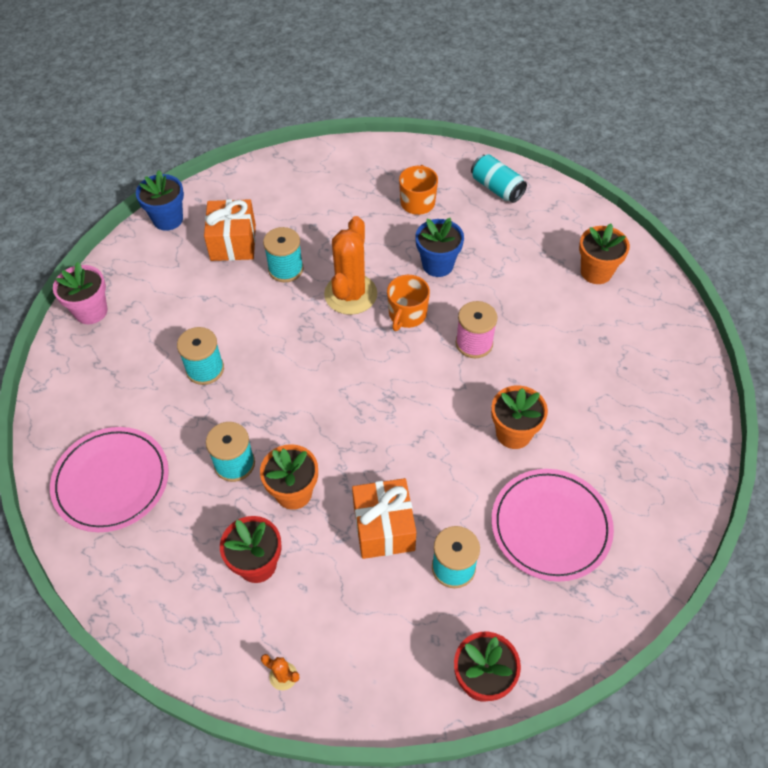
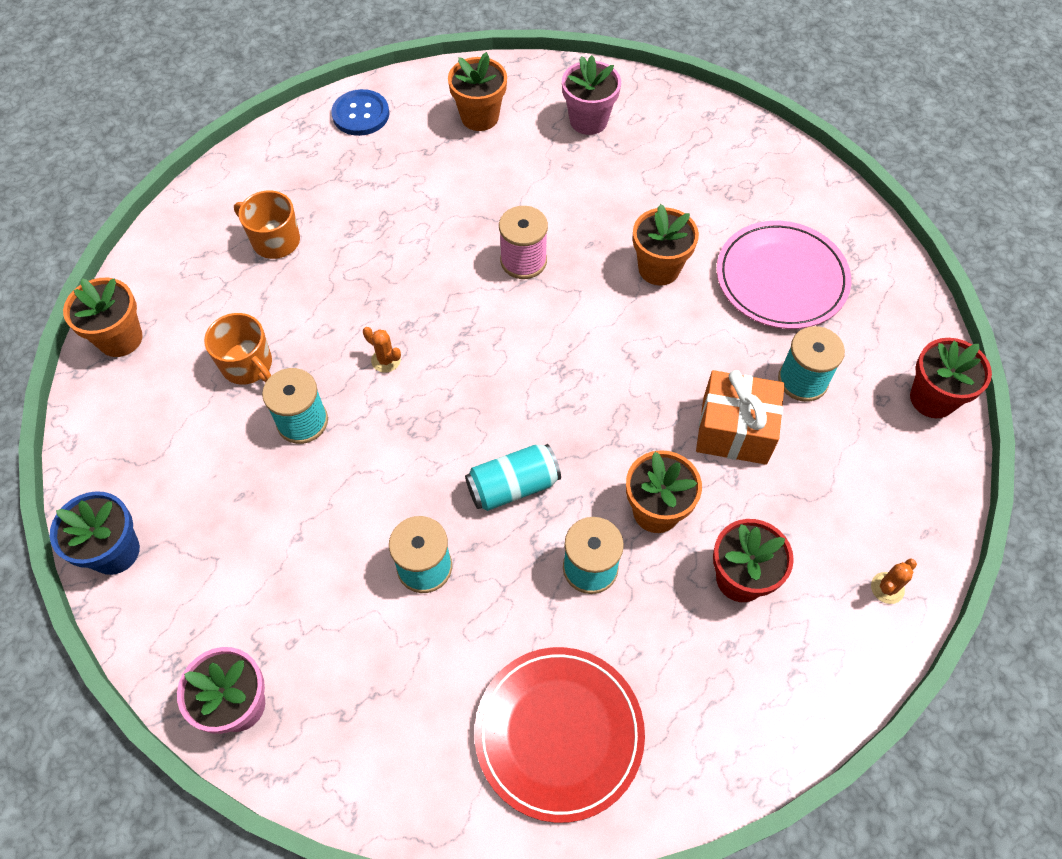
camera: 70 degrees left, 5 degrees up
pink plate [50,427,169,532] -> red plate [474,647,645,823]
orange gift [204,199,256,261] -> none
orange cactus [324,216,377,315] -> orange cactus [363,327,401,373], size x0.40
orange mug [387,275,430,331] -> orange mug moved to [204,313,272,385]
blue flower pot [415,218,464,277] -> none
turquoise can [471,154,527,203] -> turquoise can moved to [465,444,561,511]
none -> orange flower pot [63,278,143,357]
none -> blue button [331,89,389,136]
none -> pink flower pot [562,55,621,135]

